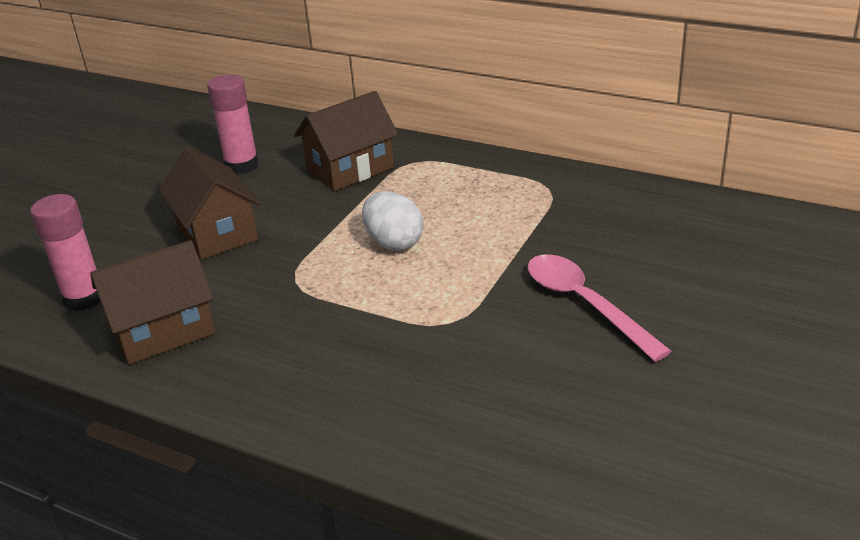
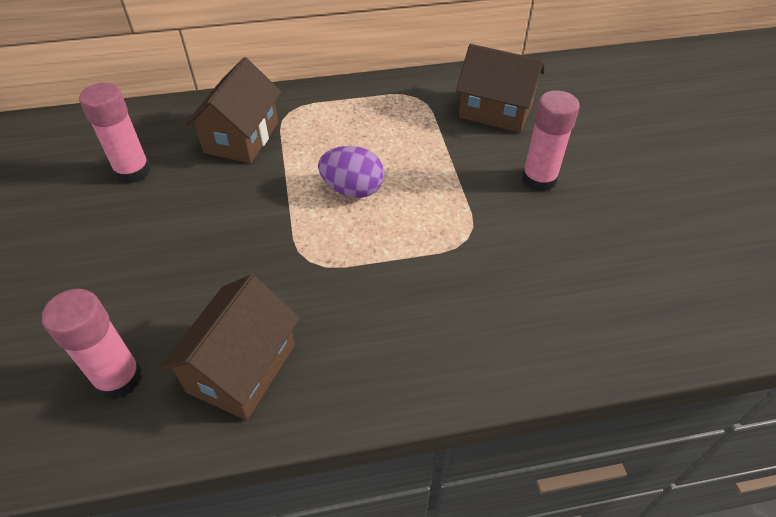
camera: 40 degrees left, 15 degrees up
brown house [159,146,261,260] -> brown house moved to [456,44,545,133]
white egg [362,191,424,251] -> purple egg [318,146,384,198]
pink spoon [528,254,671,362] -> pink glue stick [522,90,580,192]

